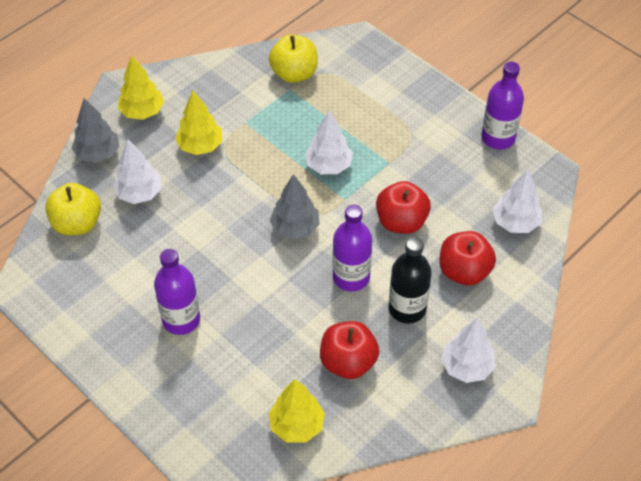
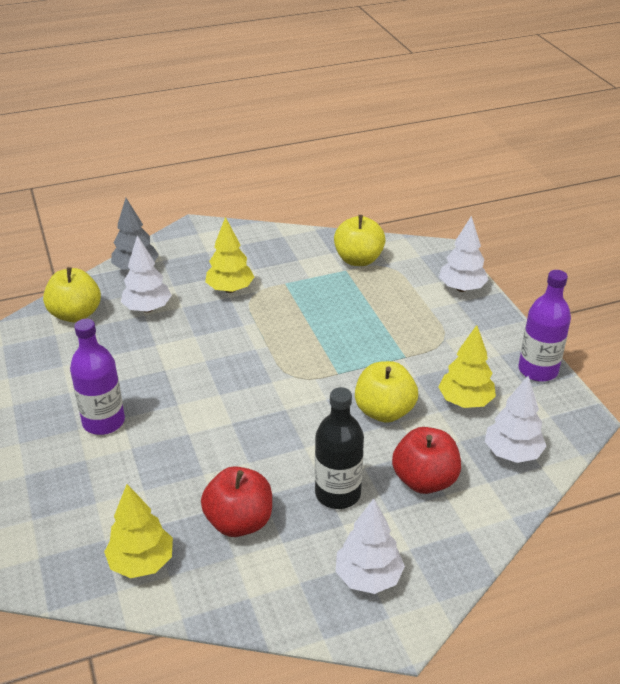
camera: 25 degrees right, 15 degrees down
yellow tree [118,55,164,120] -> yellow tree moved to [439,325,496,408]
grey tree [270,174,320,240] -> none
white tree [305,111,353,174] -> white tree moved to [439,216,489,292]
purple bottle [333,205,372,292] -> none
red apple [376,181,431,234] -> yellow apple [355,361,418,423]

